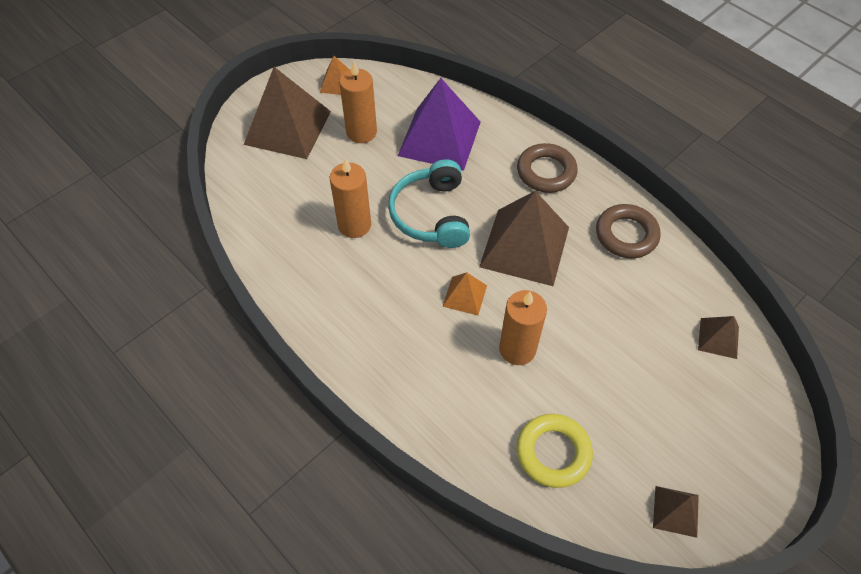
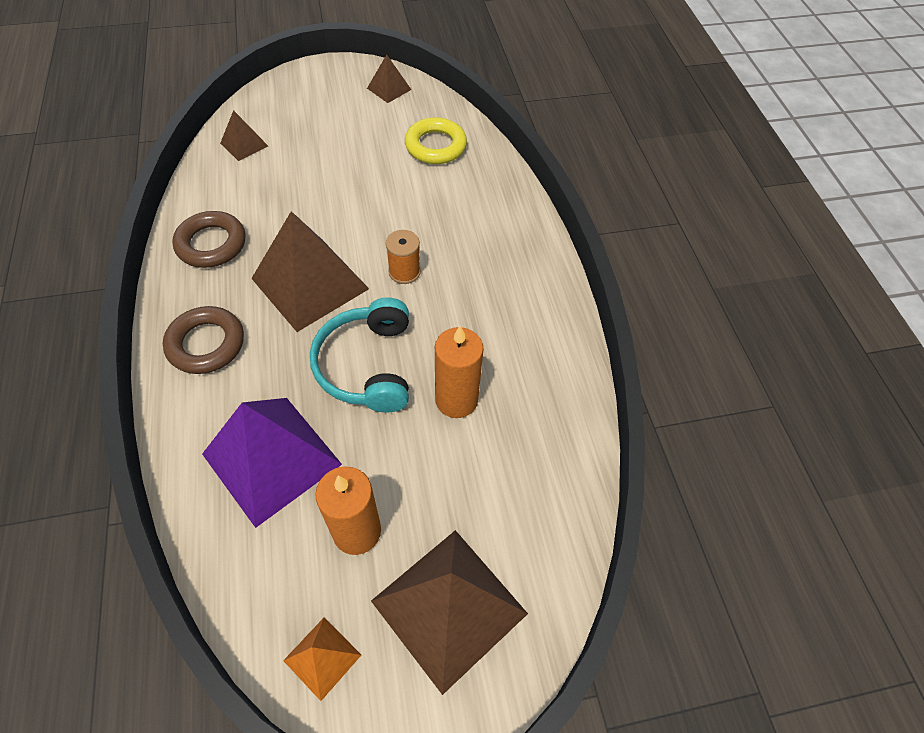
camera: 150 degrees left, 0 degrees up
turquoise headphones [388,159,470,248] -> turquoise headphones turned 150 degrees clockwise [310,297,409,413]
orange pyramid [442,272,487,315] -> orange spool [386,230,421,284]
orange candle [499,290,547,365] -> none

